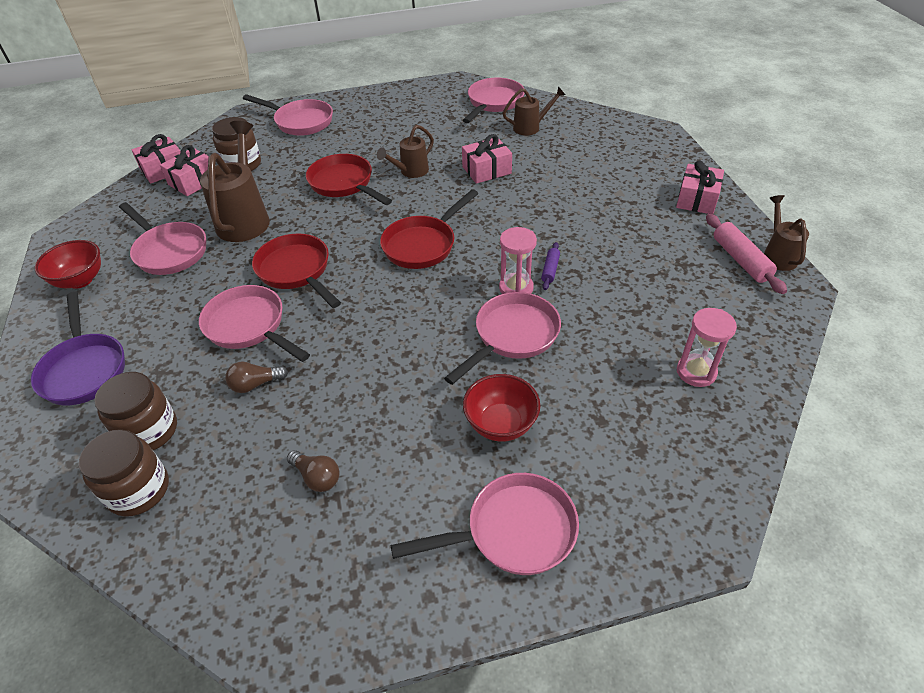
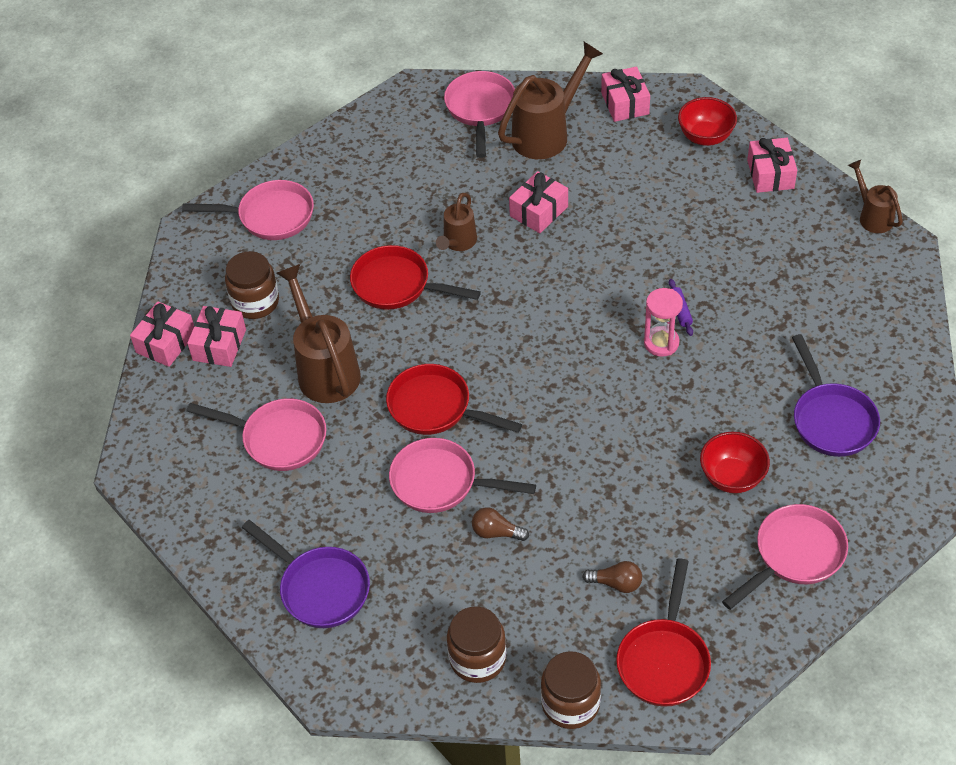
camera: 25 degrees left, 5 degrees up
red bowl [35,240,101,289] -> red bowl moved to [678,97,737,146]
brown jar [94,372,177,450] -> brown jar moved to [541,651,601,729]
brown light bulb [225,362,288,393] -> brown light bulb turned 60 degrees clockwise [472,507,529,541]
red pan [380,189,478,269] -> red pan moved to [616,558,711,707]
pink pan [444,292,561,385] -> none
brown watering can [503,86,566,136] -> brown watering can [498,42,603,159], size x1.75
pink hourglass [677,308,737,387] -> none
pink rolling pin [706,214,787,294] -> none
none -> pink gift [601,67,650,122]
none -> purple pan [792,334,880,457]

